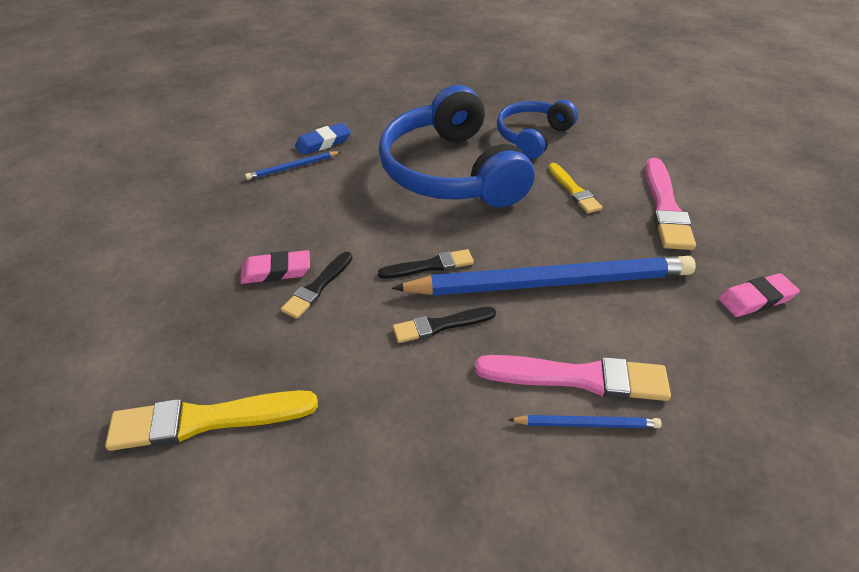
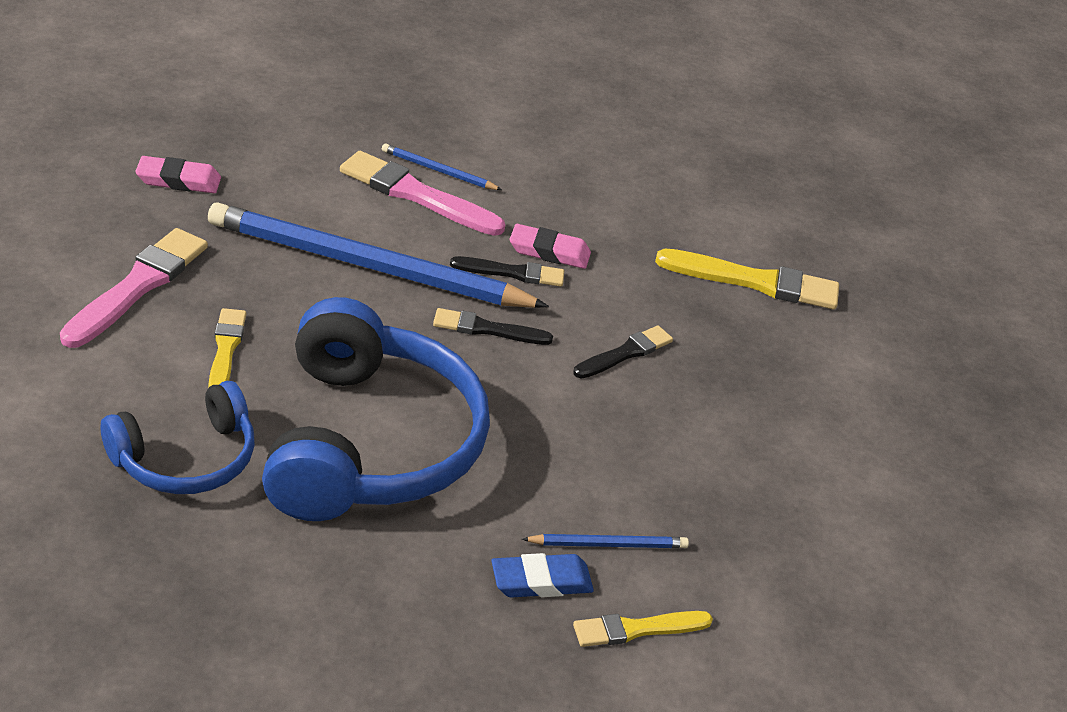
camera: 165 degrees left, 5 degrees down
pink eraser [240,250,310,284] -> pink eraser moved to [510,224,591,269]
none -> yellow brush [573,611,713,647]

